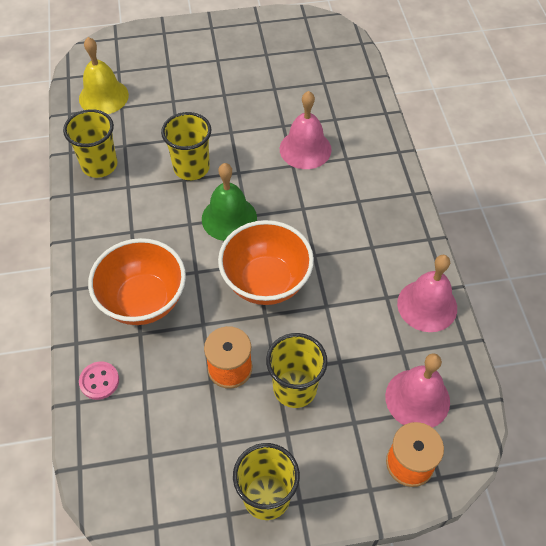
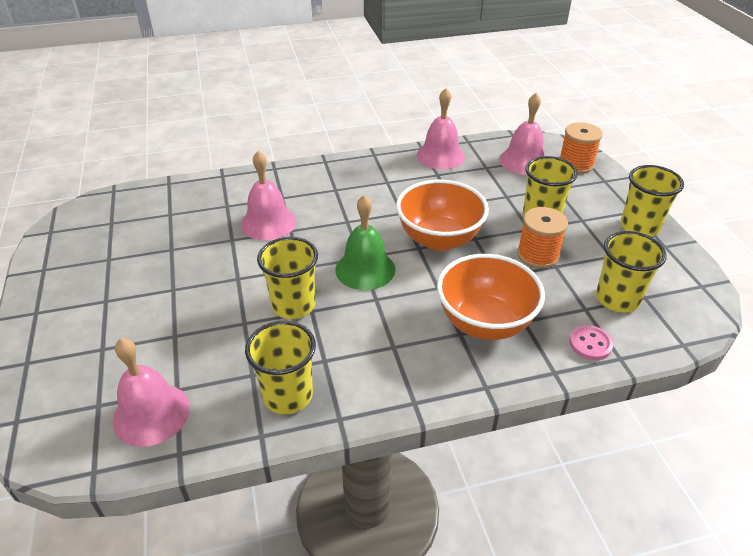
camera: 95 degrees left, 15 degrees down
yellow bell [79,37,129,114] -> pink bell [112,338,190,447]
none -> yellow cup [596,231,667,313]

